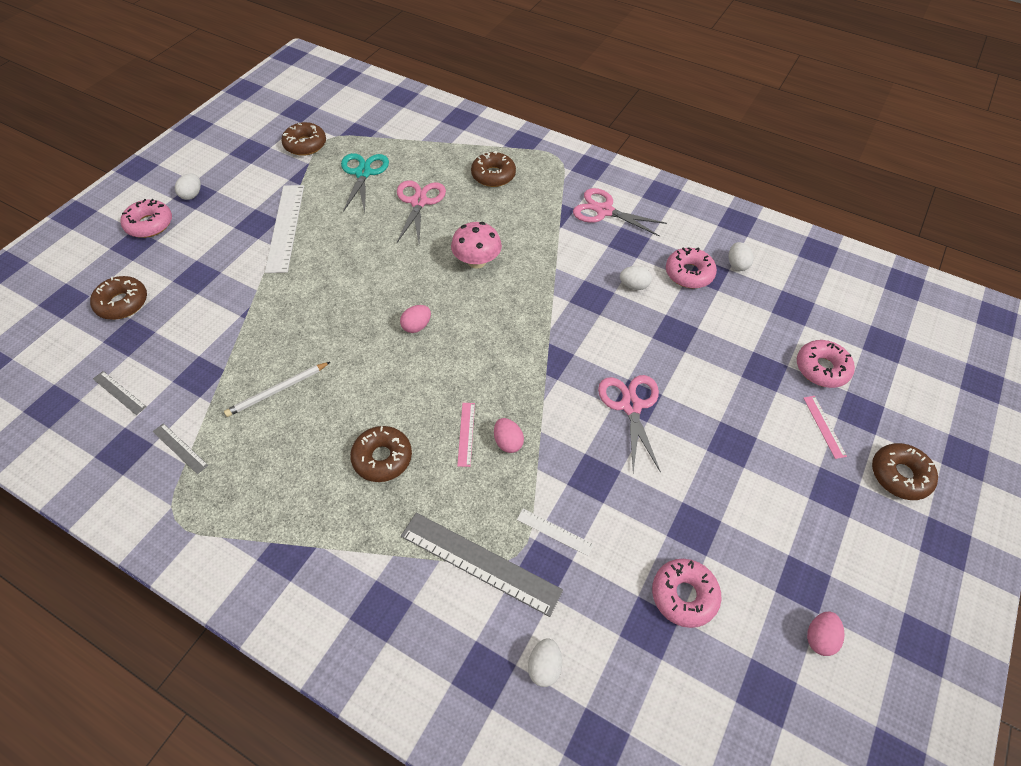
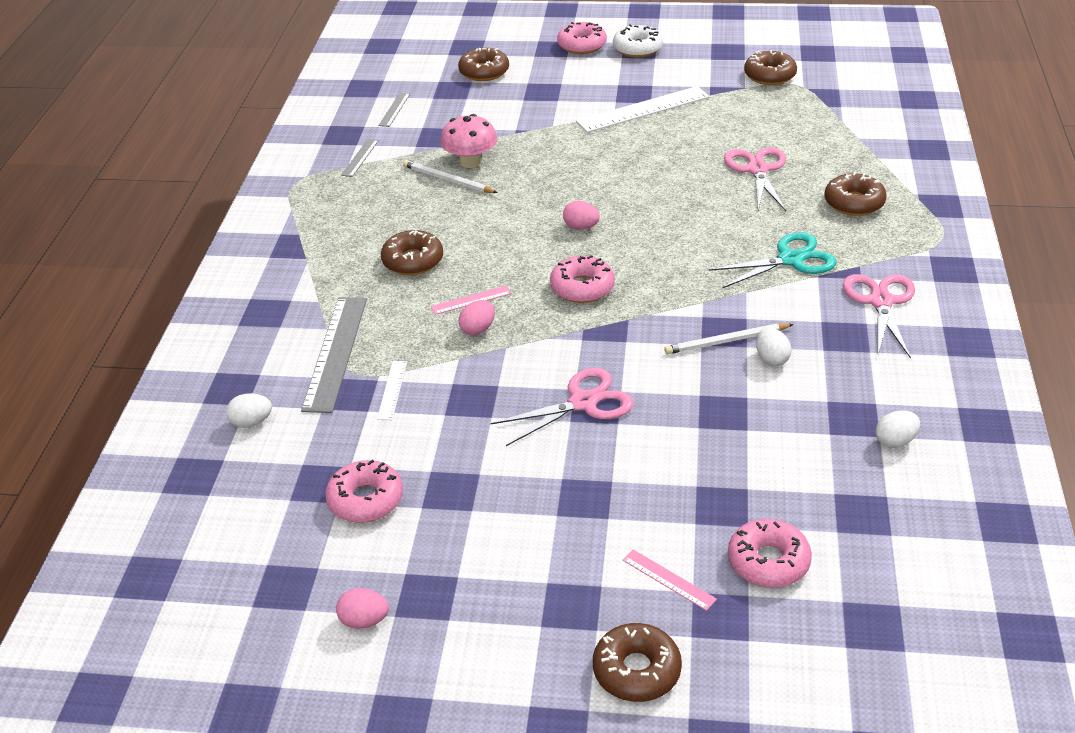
camera: 70 degrees right, 15 degrees down
white egg [175,173,201,200] -> white donut [613,24,663,58]
turquoise scissors [341,153,389,212] -> turquoise scissors moved to [708,232,837,288]
pink scissors [397,180,446,243] -> pink scissors turned 75 degrees counterclockwise [724,147,786,211]
pink mushroom [451,222,502,269] -> pink mushroom moved to [440,114,497,168]
pink donut [666,247,717,288] -> pink donut moved to [550,255,615,303]
pink ruler [803,396,847,459] -> pink ruler turned 75 degrees clockwise [623,549,717,611]
none -> white pencil [664,323,794,354]

